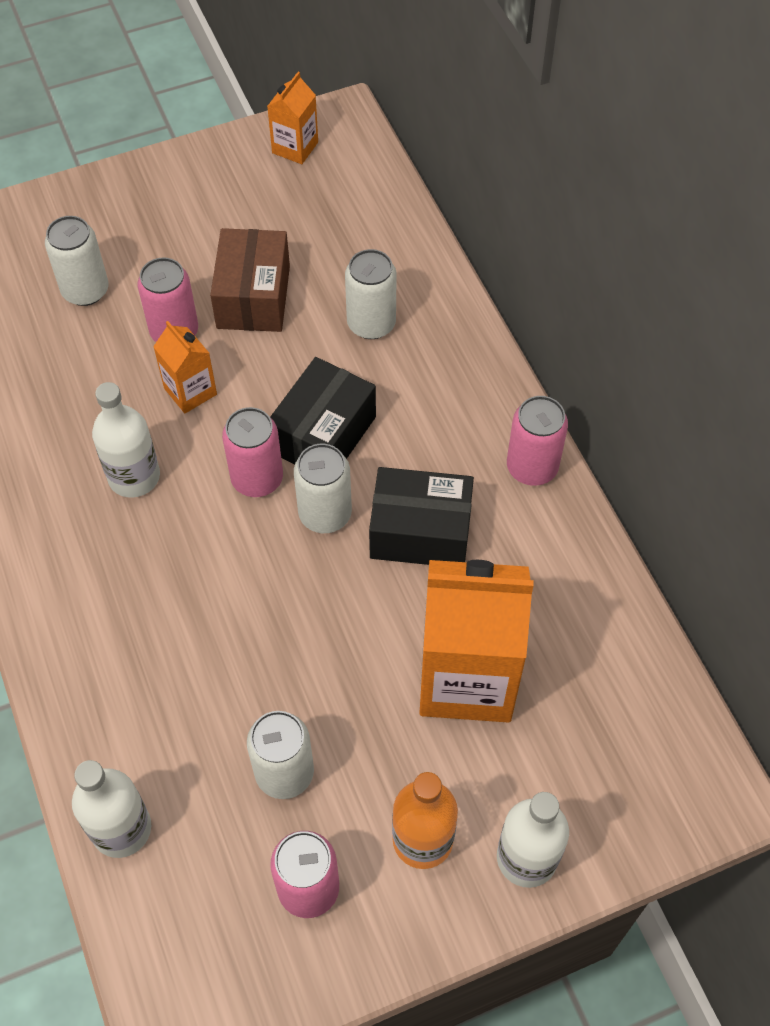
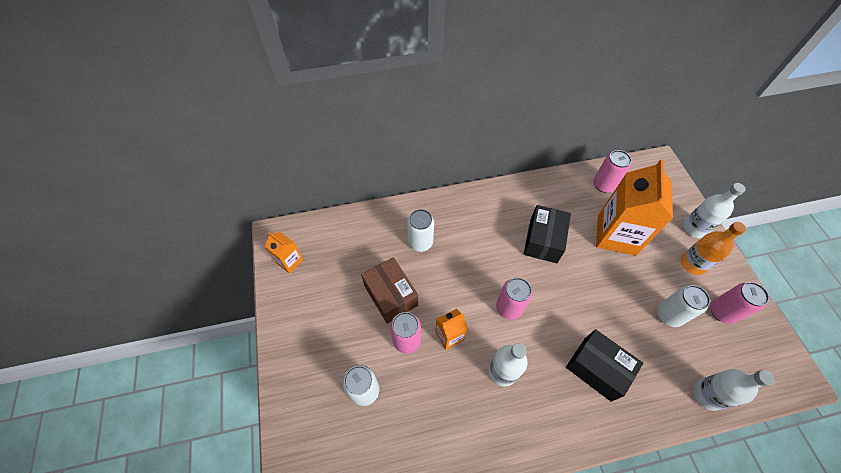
camera: 80 degrees left, 0 degrees up
brown box [210,228,290,332] -> brown box turned 45 degrees clockwise [361,257,418,324]
black box [270,357,376,465] -> black box moved to [566,329,643,402]
white can [294,444,352,533] -> none
pink can [507,396,568,486] -> pink can moved to [593,150,631,193]

